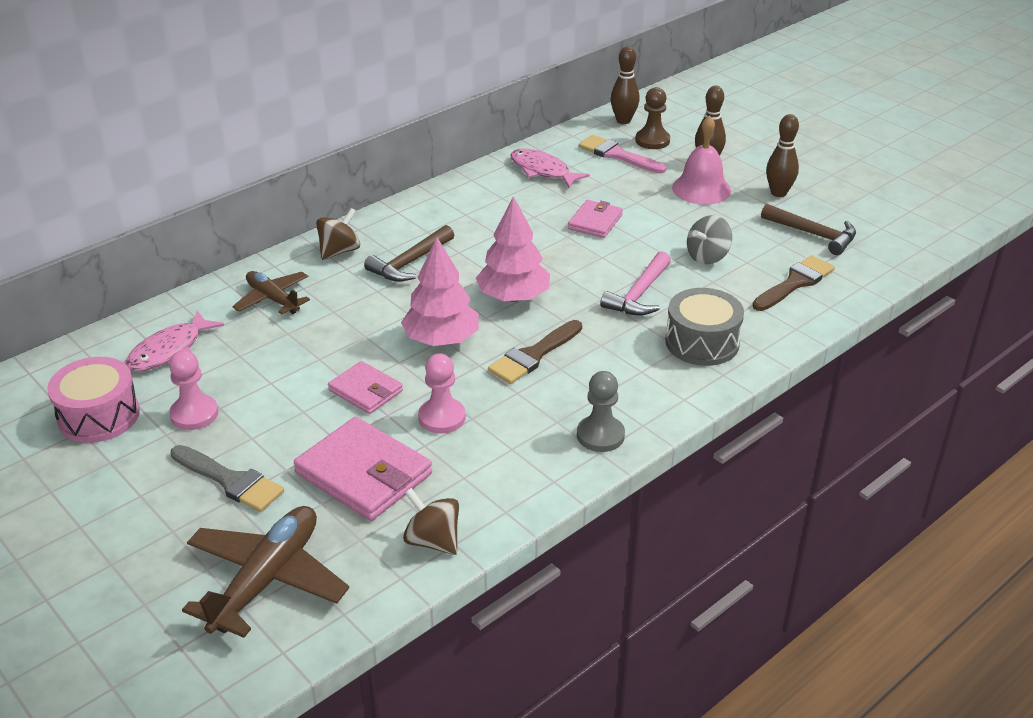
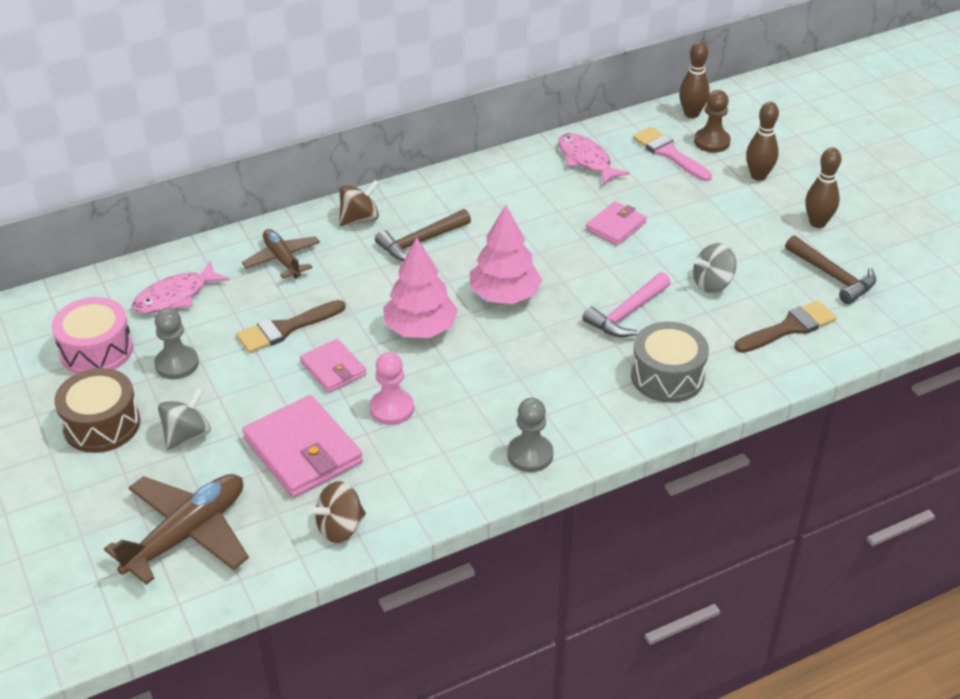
camera: 15 degrees right, 5 degrees up
pink pawn [169,350,218,430] -> grey pawn [154,308,199,379]
grey brush [170,445,284,512] -> grey spinning top [158,388,210,450]
brown spinning top [403,488,459,555] -> brown spinning top turned 90 degrees counterclockwise [309,481,366,543]
brown brush [488,320,582,384] -> brown brush moved to [236,300,346,353]
pink bell [672,115,731,205] -> none
none -> brown drum [54,368,140,453]

